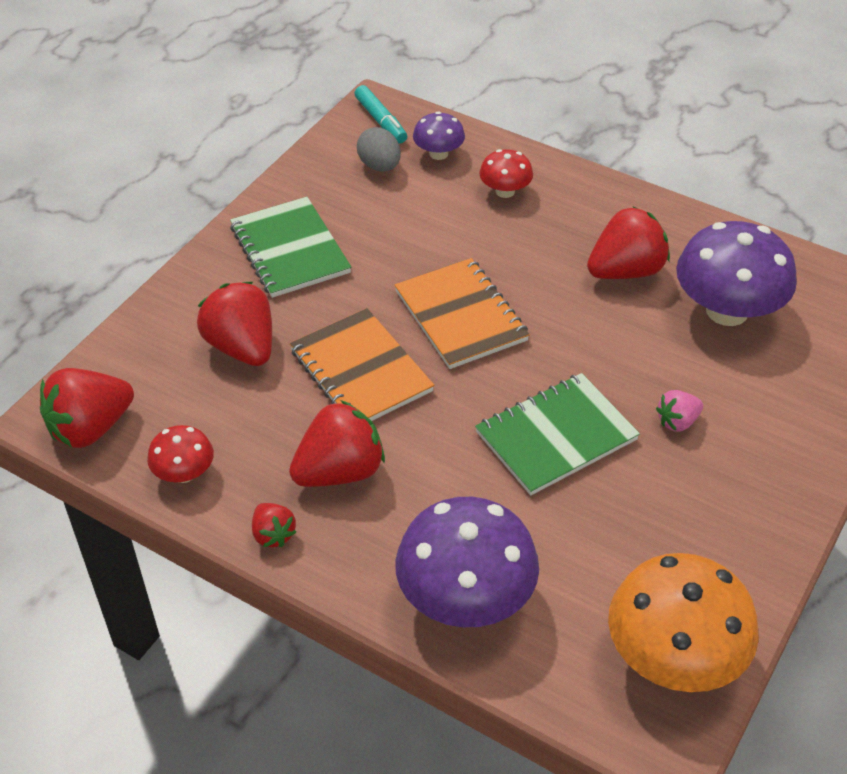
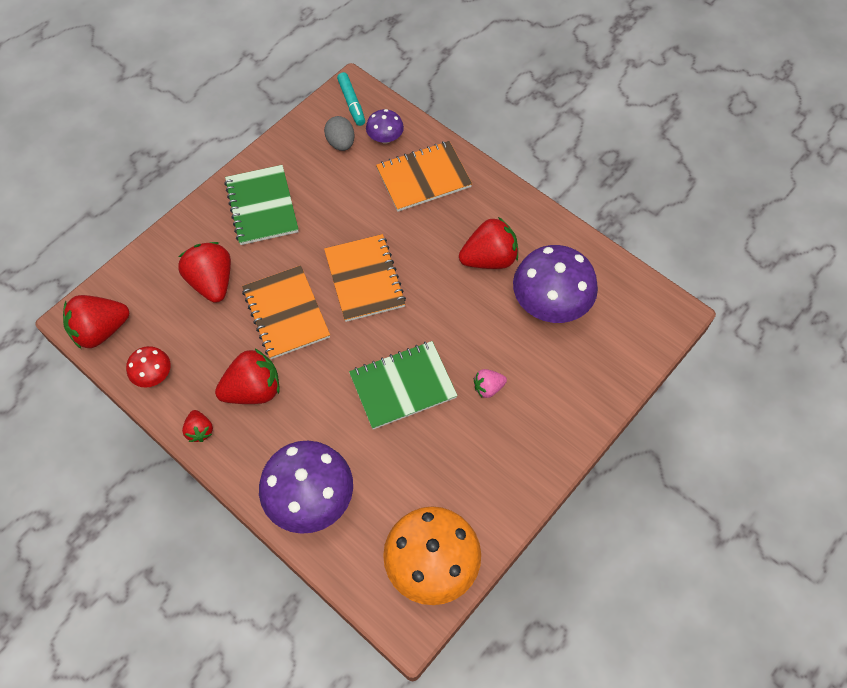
camera: 10 degrees right, 15 degrees up
red mushroom [479,149,533,198] -> orange notebook [376,141,472,212]

